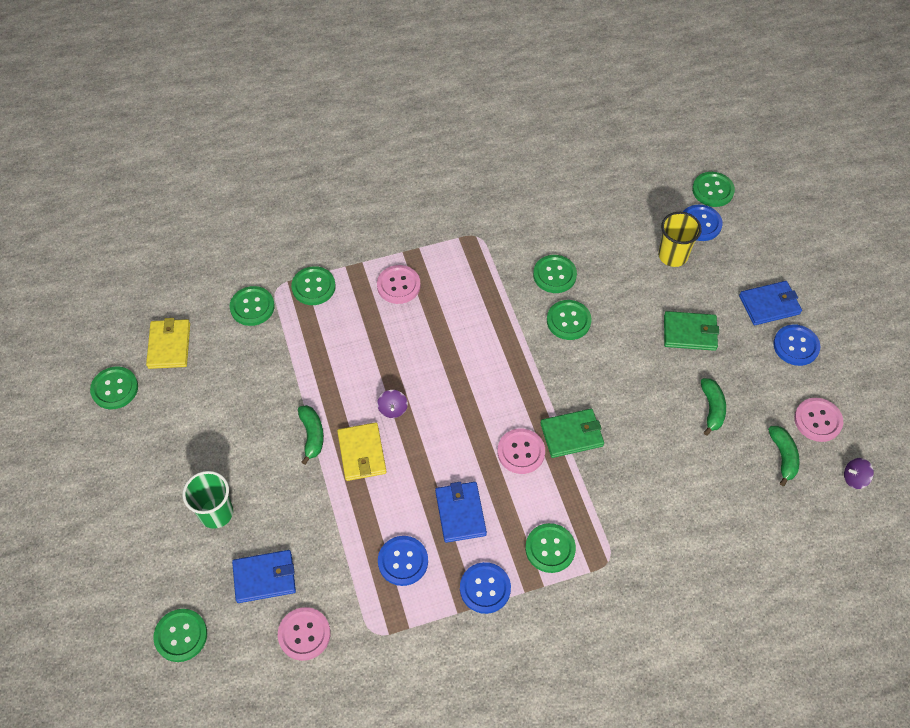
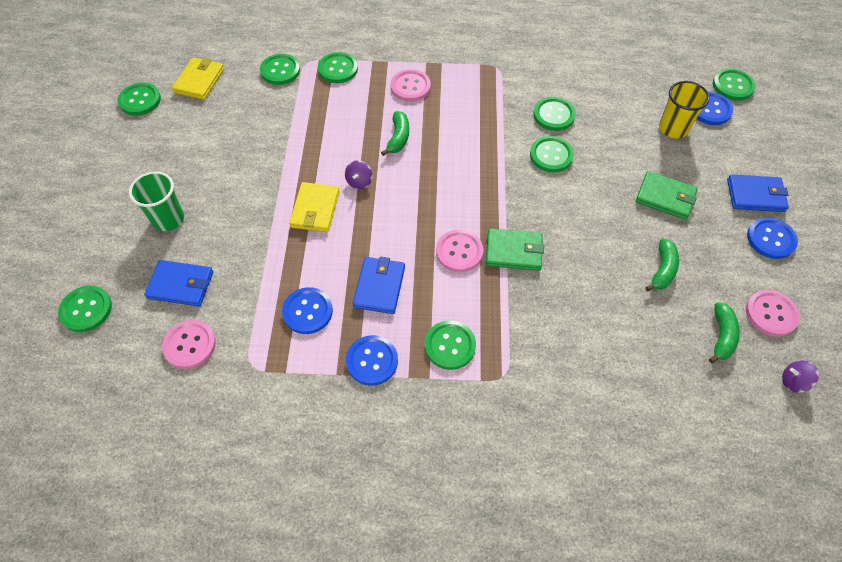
camera: 20 degrees right, 0 degrees up
green banana [298,405,324,465] -> green banana moved to [381,111,409,156]

